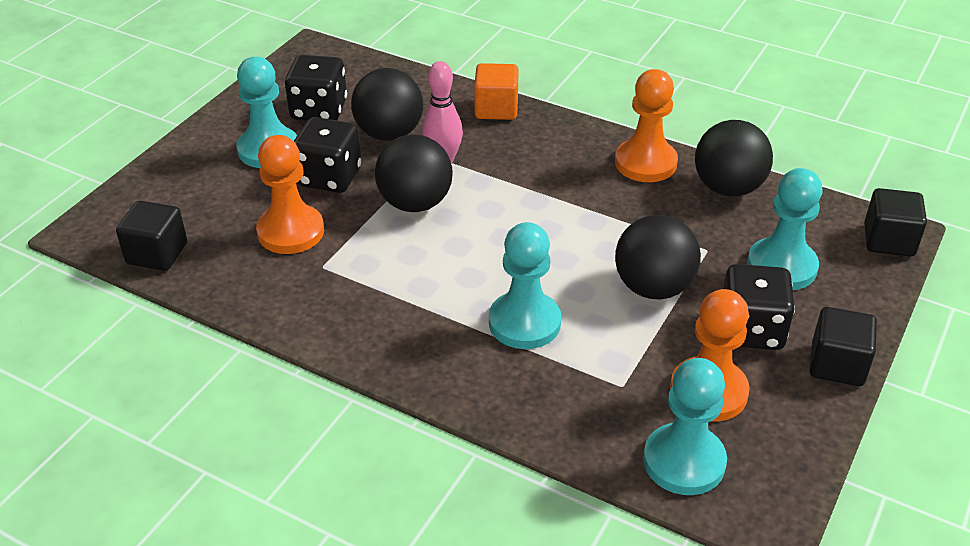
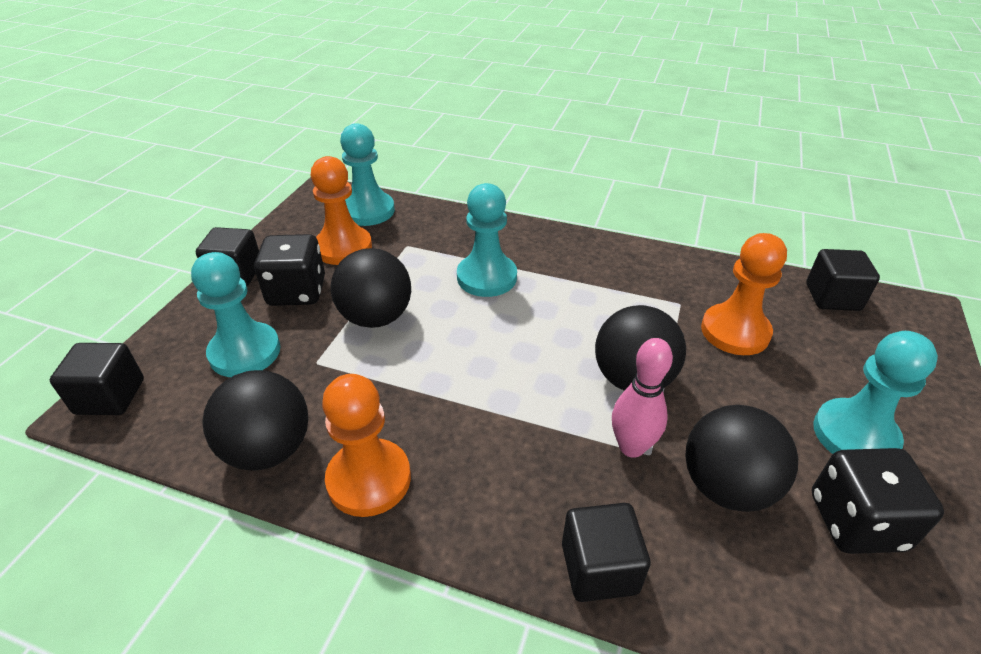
camera: 170 degrees right, 0 degrees up
black dice [294,117,362,193] -> none
orange cube [474,63,519,120] -> black cube [562,503,650,602]

